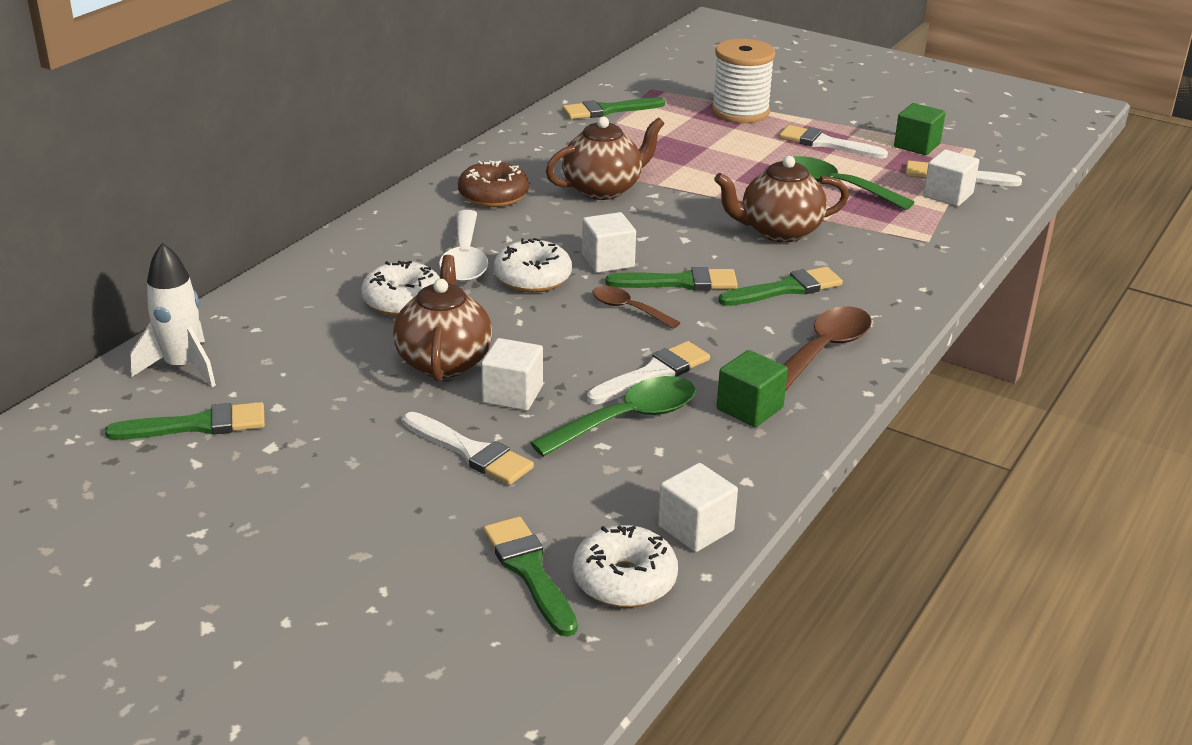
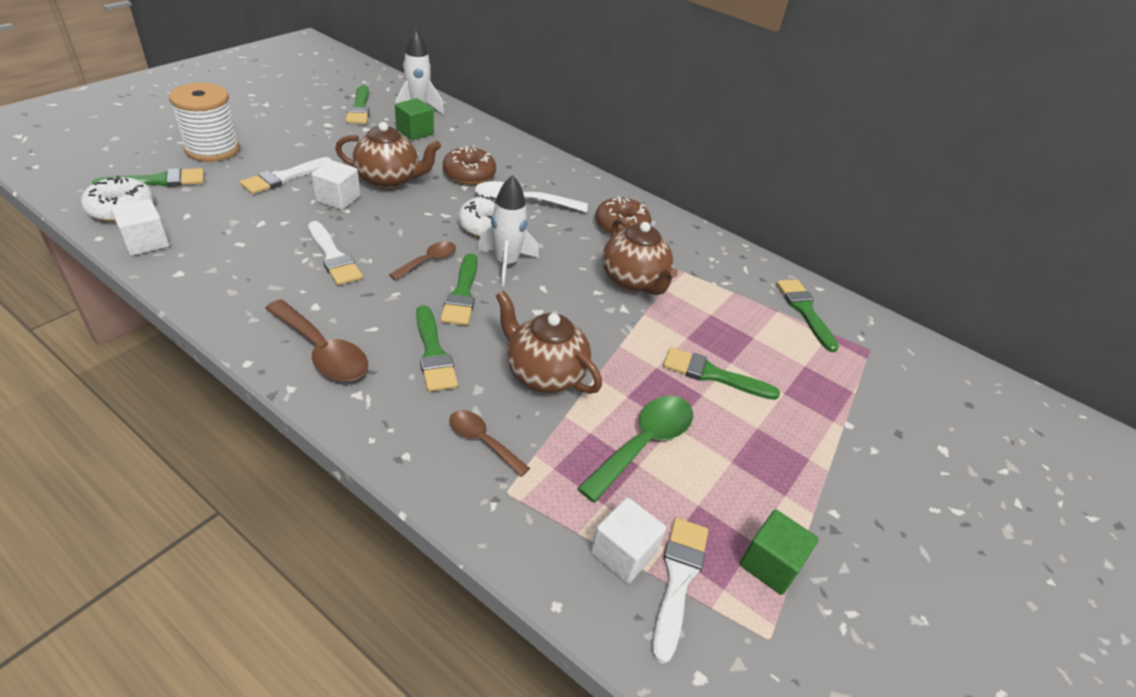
camera: 90 degrees right, 10 degrees up
white donut [361,261,440,316] -> brown donut [443,146,496,185]
green spoon [530,376,695,457] -> none
white cube [582,212,636,273] -> white rocket [477,175,539,286]
white spool [711,39,775,123] -> white spool moved to [169,83,240,162]
brown teapot [714,156,849,243] -> brown teapot turned 45 degrees counterclockwise [496,291,602,394]
green cube [717,350,788,427] -> green cube moved to [395,98,434,140]
white brush [779,125,888,159] -> none
none -> brown spoon [449,410,530,477]
none -> green brush [663,347,780,400]

